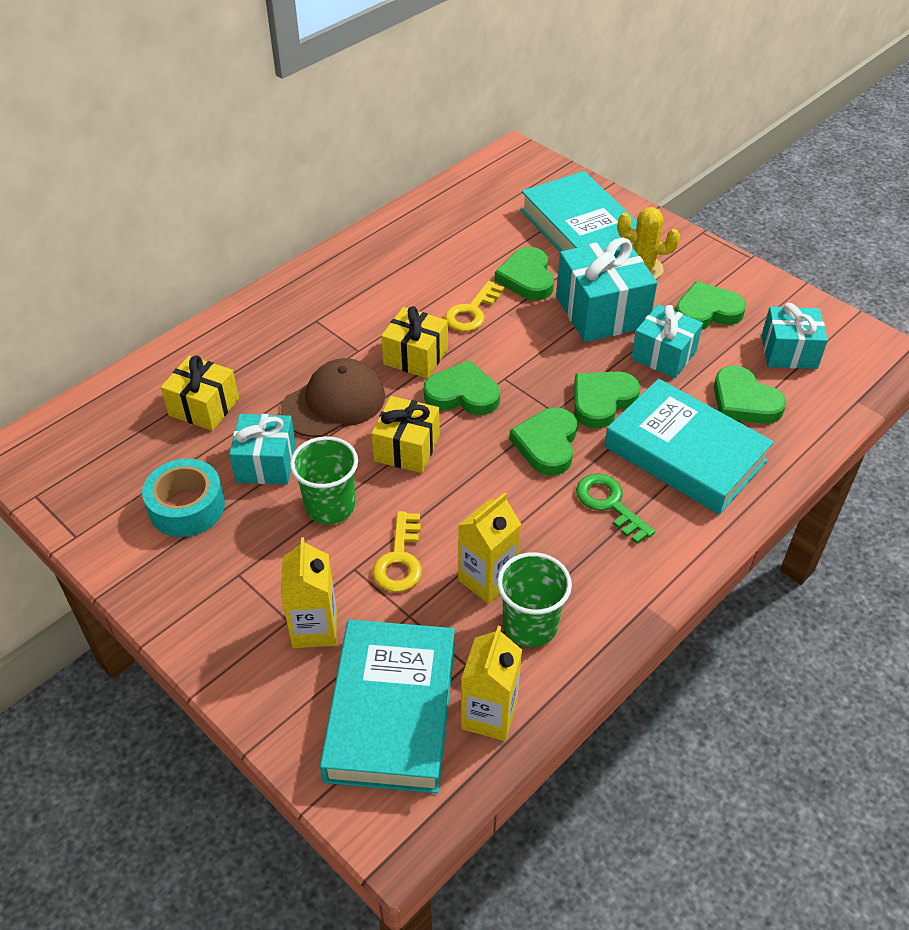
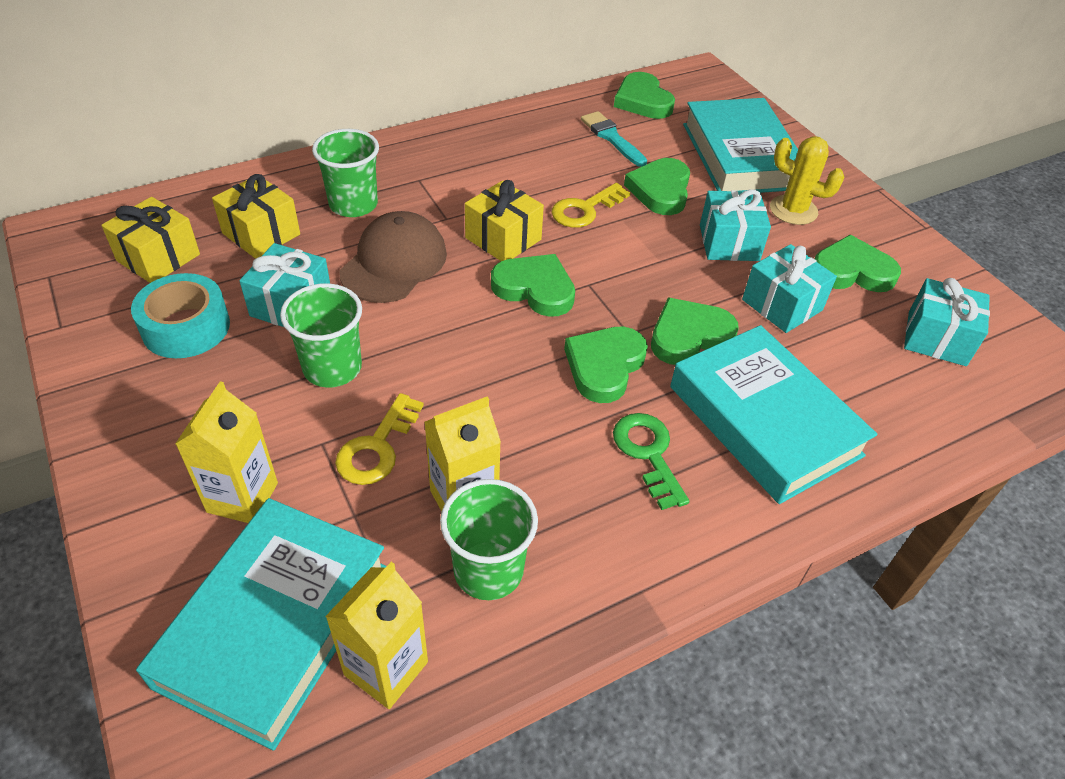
camera: 15 degrees right, 0 degrees up
brown cap [281,358,385,437] -> brown cap turned 45 degrees counterclockwise [340,211,447,303]
yellow gift [371,396,440,473] -> yellow gift moved to [101,197,200,283]
turquoise gift [556,237,657,342] -> turquoise gift [700,189,771,261], size x0.65
green heart [714,366,786,424] -> green heart moved to [614,72,675,119]
none -> green cup [312,129,379,217]
none -> turquoise brush [581,111,647,167]

